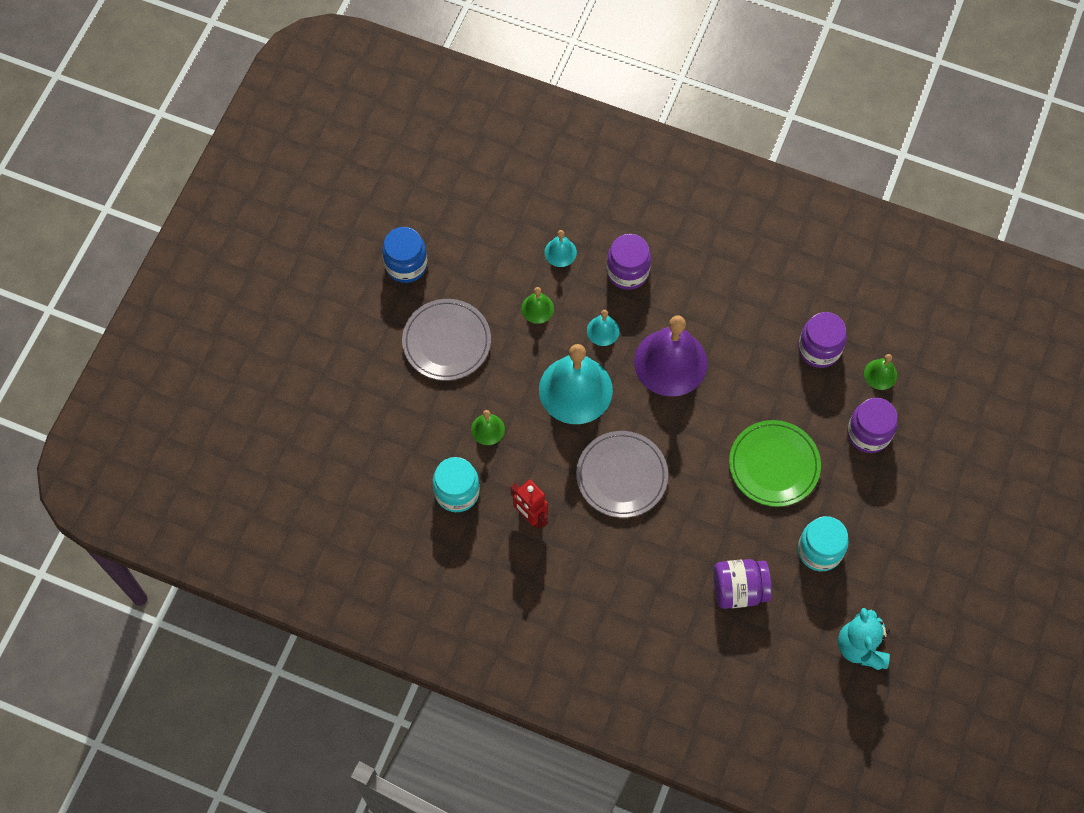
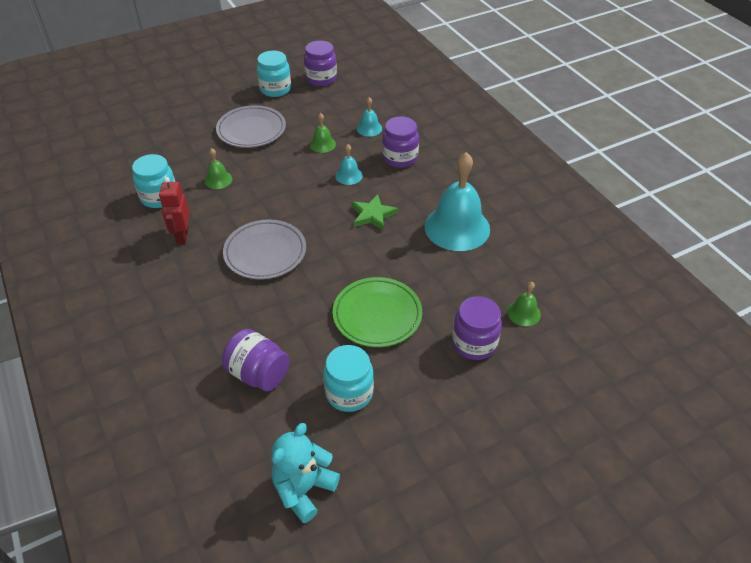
camera: 40 degrees right, 20 degrees down
blue jar [382,227,428,283] -> turquoise jar [257,51,291,97]
turquoise bell [539,344,613,424] -> turquoise bell moved to [425,152,490,251]
purple bell [634,316,708,397] -> green star [351,194,398,231]
purple jar [798,312,847,368] -> purple jar moved to [304,41,337,86]

